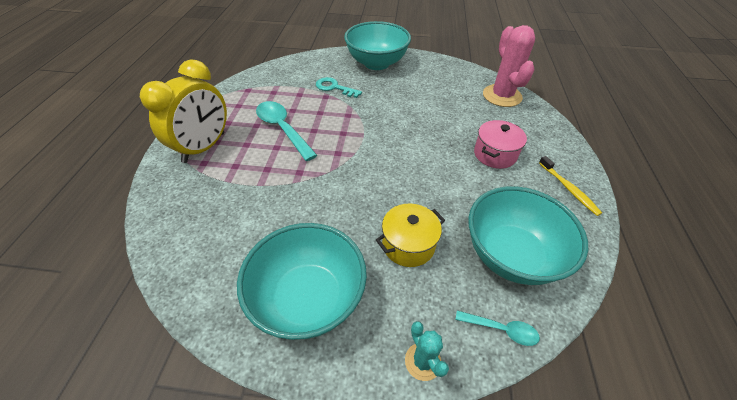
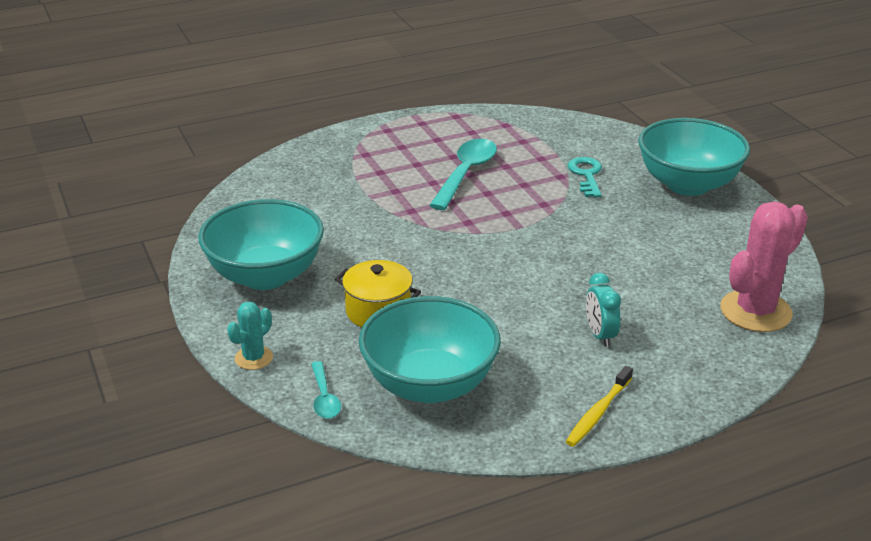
camera: 60 degrees right, 15 degrees down
yellow clock [140,59,227,163] -> none
pink pot [474,120,527,169] -> turquoise clock [586,273,621,347]

